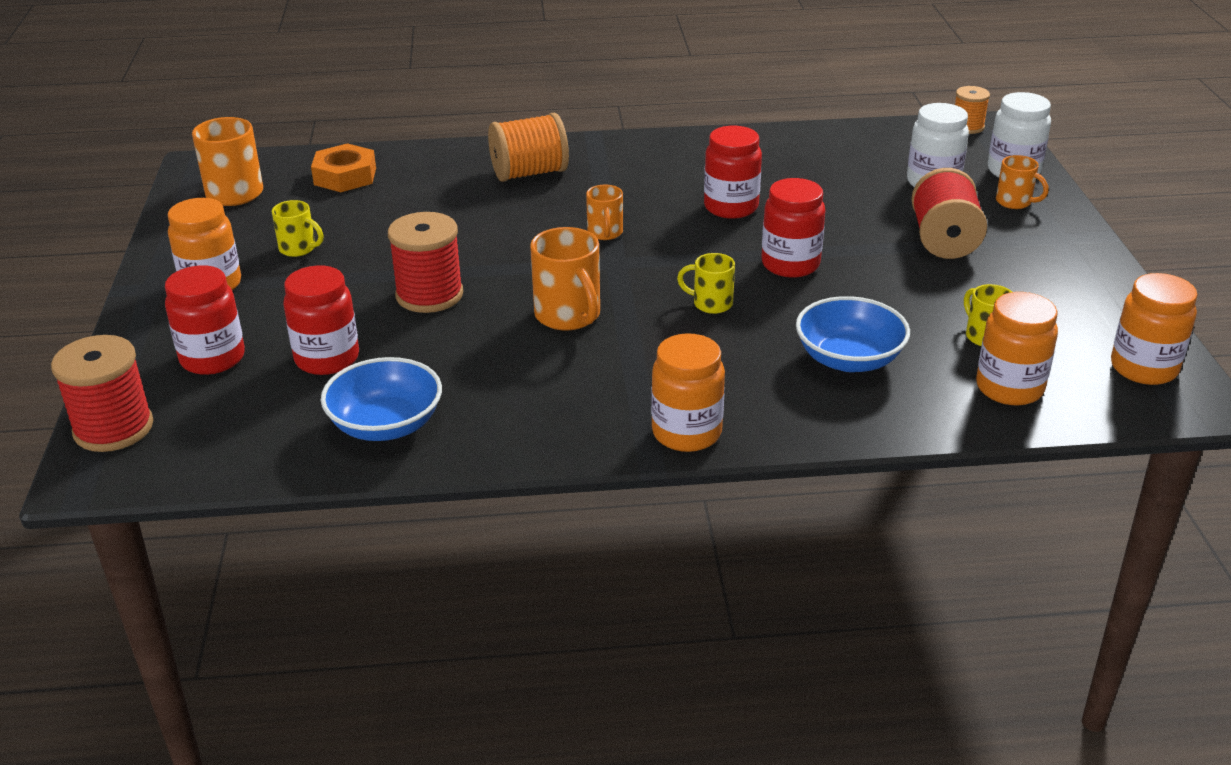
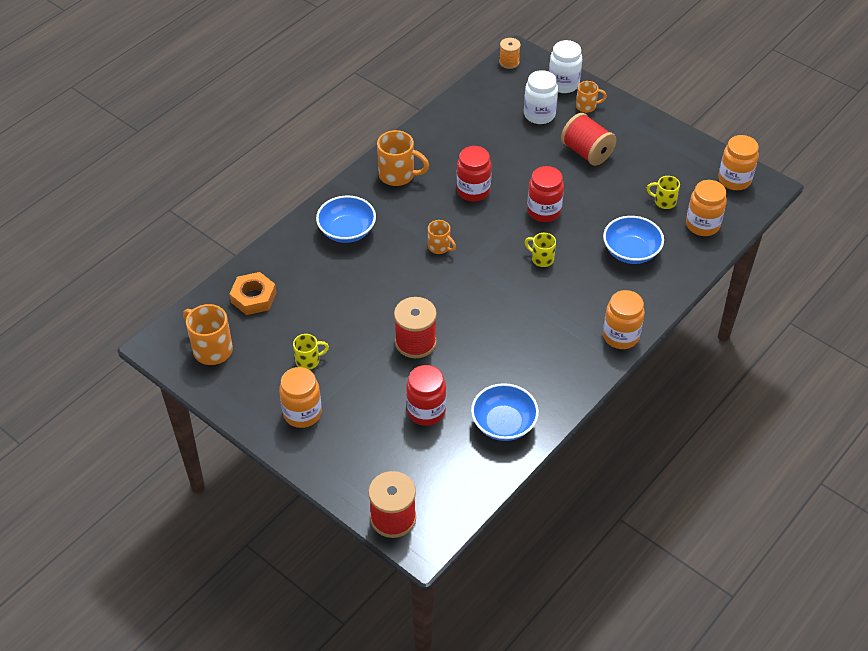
camera: 45 degrees left, 15 degrees up
red jar [165,265,245,375] -> none
orange spool [488,113,569,182] -> blue bowl [316,195,376,243]
orange mug [530,227,600,331] -> orange mug moved to [377,130,429,186]
yellow mug [677,253,735,314] -> yellow mug turned 60 degrees clockwise [525,233,556,267]

